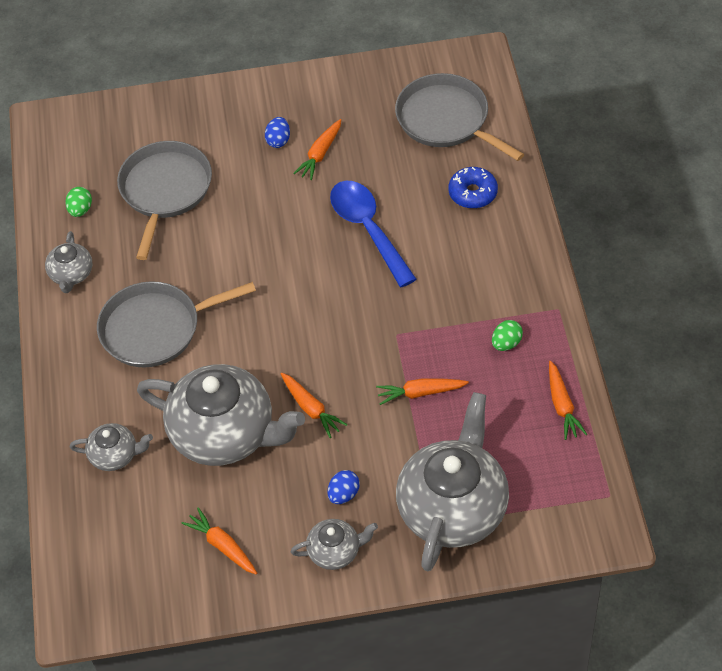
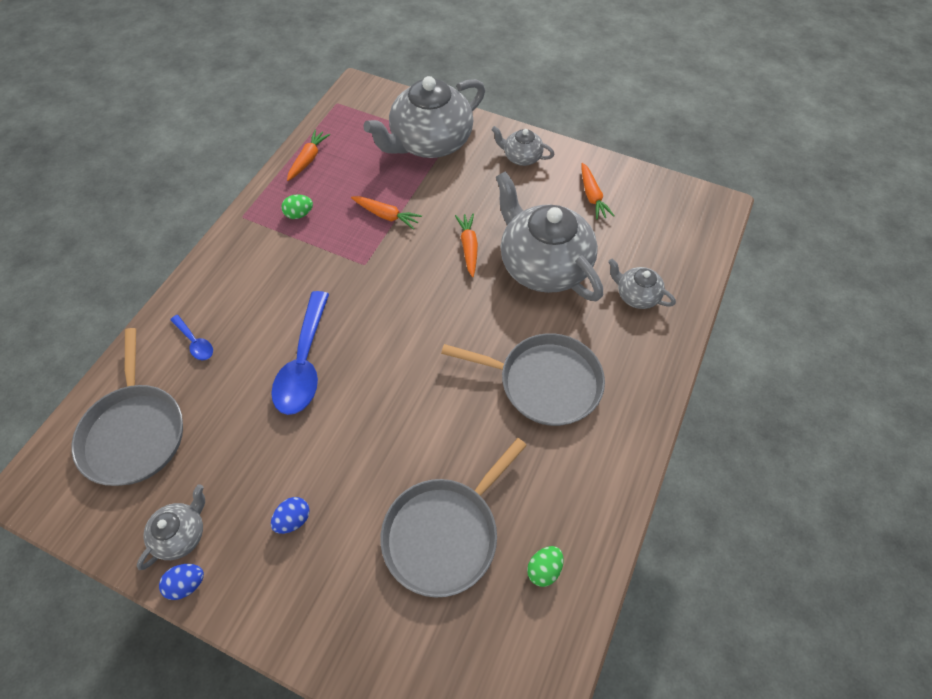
camera: 150 degrees left, 5 degrees up
grey teapot [45,231,92,293] -> grey teapot moved to [137,485,205,570]
orange carrot [293,119,341,180] -> none
blue egg [327,470,360,504] -> blue egg moved to [159,564,204,600]
blue donut [448,167,498,209] -> blue spoon [170,315,213,360]

